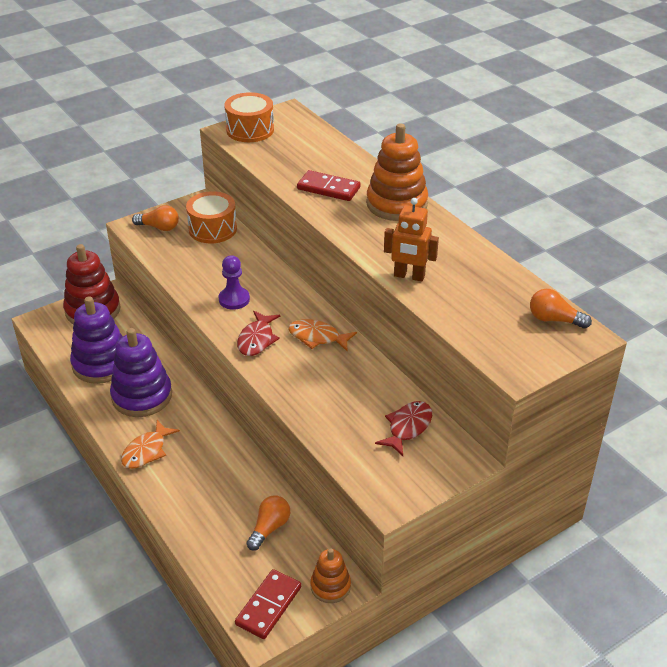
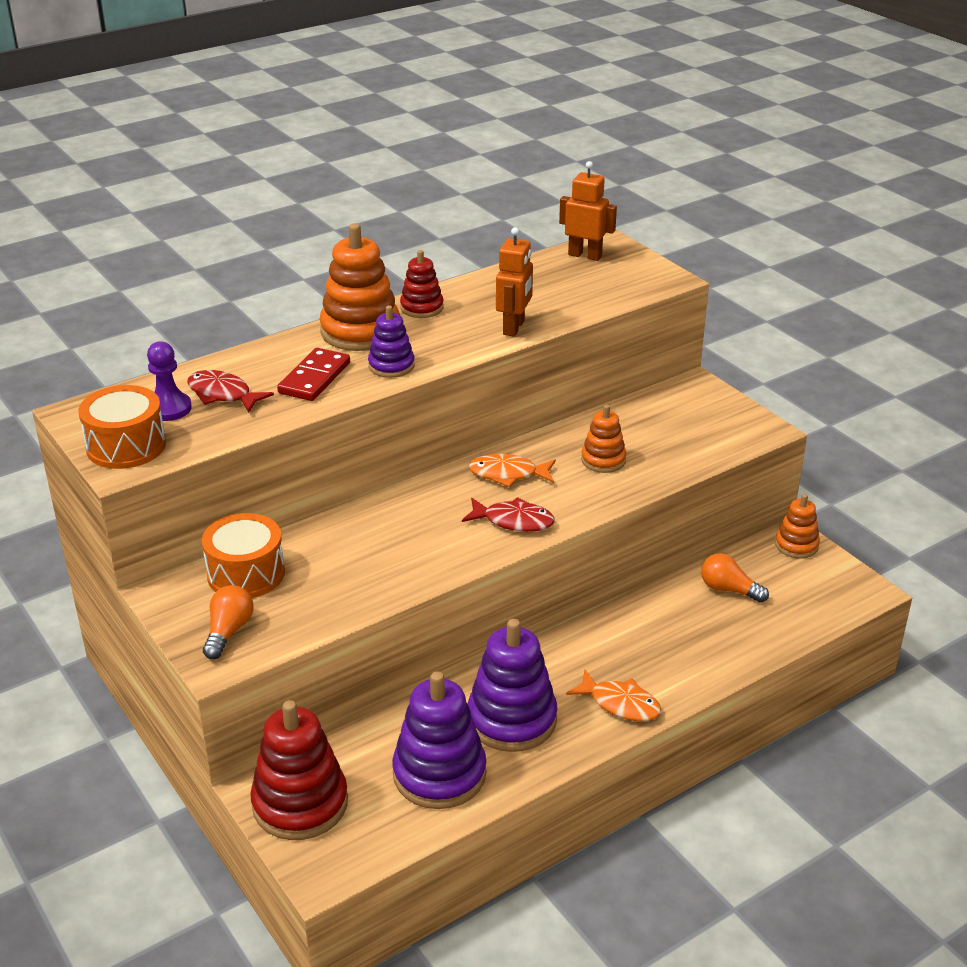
camera: 90 degrees left, 5 degrees down
purple pawn [218,255,250,310] -> purple pawn moved to [147,341,192,421]
red domino [235,569,301,639] -> none
orange fish [288,319,357,351] -> orange fish turned 75 degrees clockwise [469,454,556,487]
red fish [375,401,432,456] -> red fish moved to [188,370,274,413]
orange light bulb [530,289,592,329] -> orange robot [559,161,617,261]
none -> purple stacking toy [368,305,415,378]
none -> red stacking toy [400,250,444,318]
none -> orange stacking toy [581,404,627,473]

